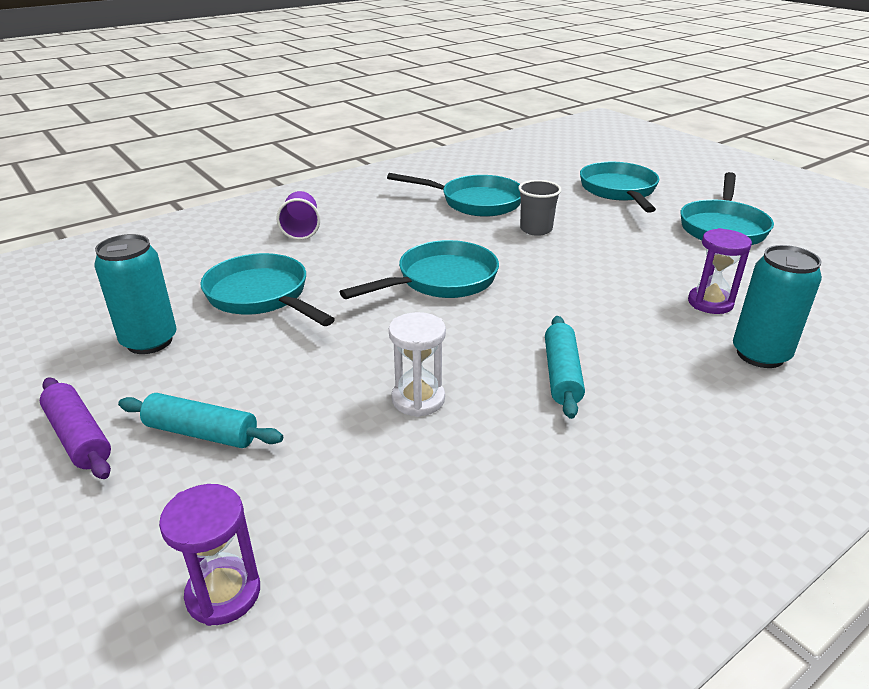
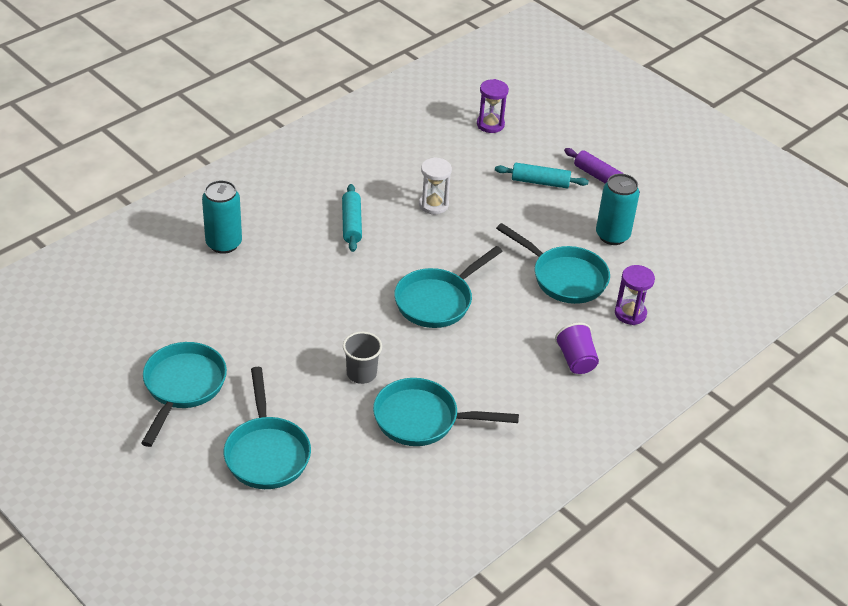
camera: 170 degrees right, 10 degrees up
purple hourglass [688,228,752,314] -> purple hourglass moved to [615,265,655,325]

